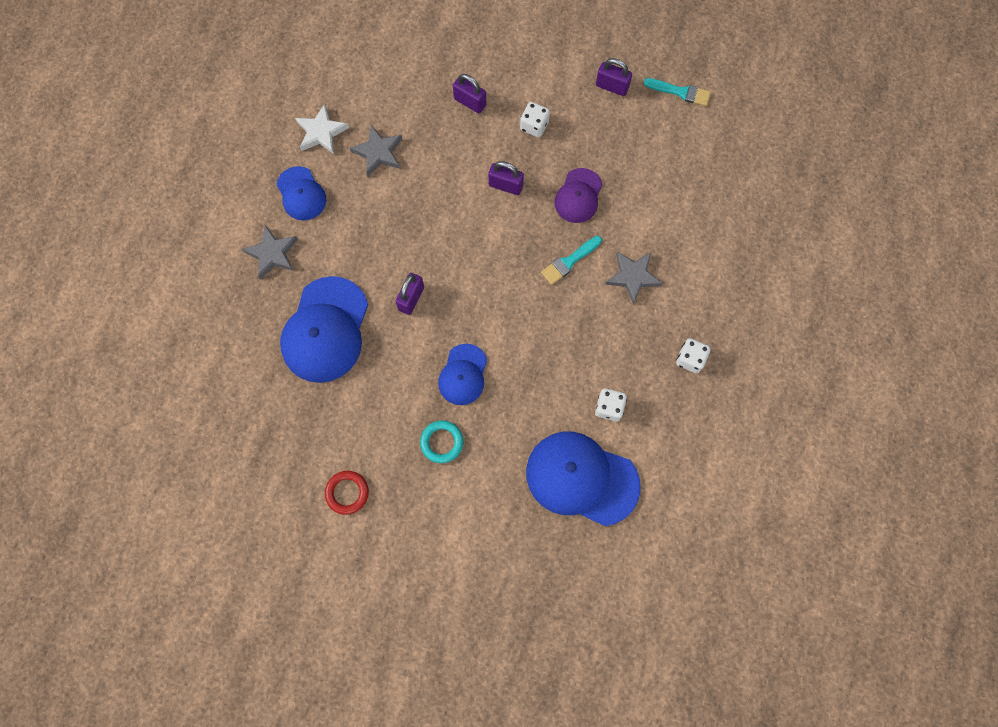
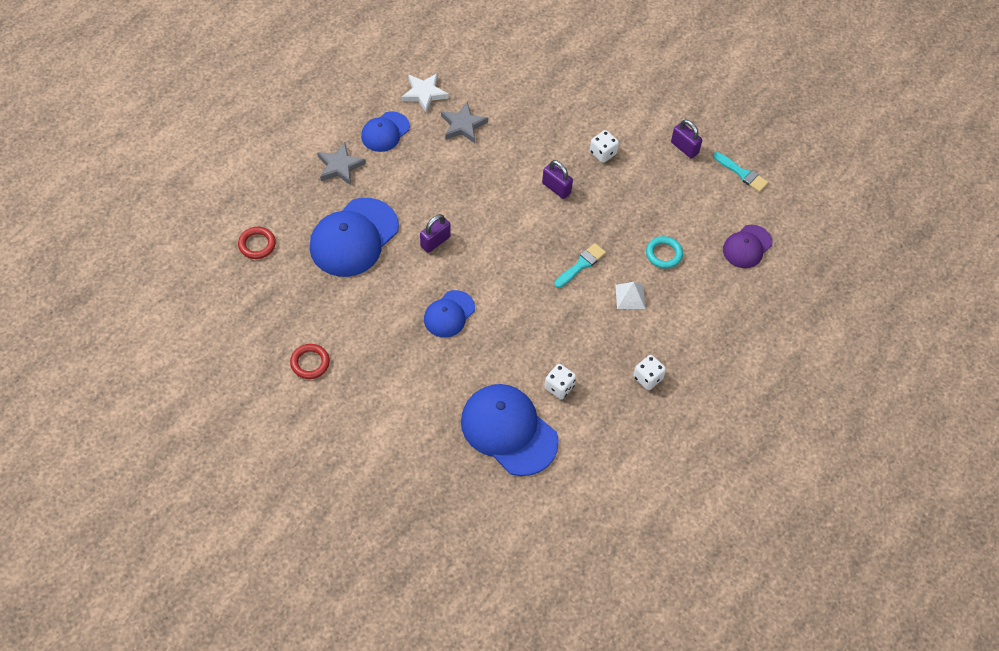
camera: 20 degrees right, 15 degrees down
blue cap [276,166,326,221] -> blue cap turned 45 degrees clockwise [361,111,410,152]
turquoise ring [420,421,463,463] -> turquoise ring moved to [646,236,683,269]
purple padlock [453,74,486,113] -> none
turquoise brush [541,236,602,285] -> turquoise brush turned 150 degrees clockwise [554,243,606,288]
purple cap [555,168,603,223] -> purple cap moved to [723,225,772,268]
grey star [605,252,662,304] -> white pyramid [615,282,645,309]
none -> red ring [238,227,276,259]

